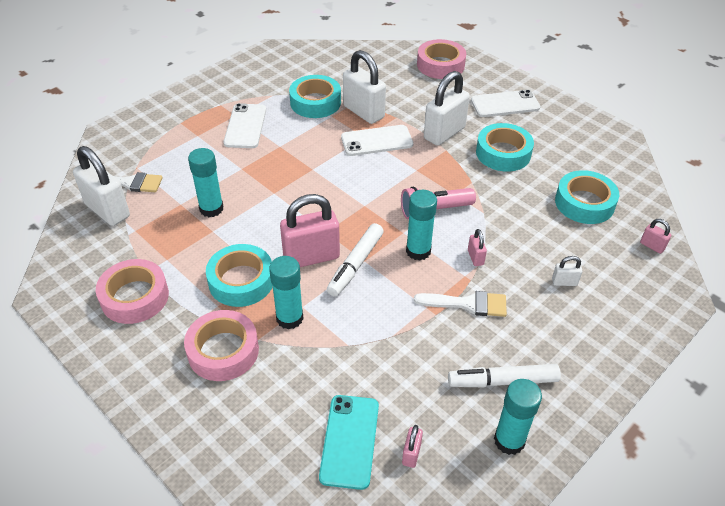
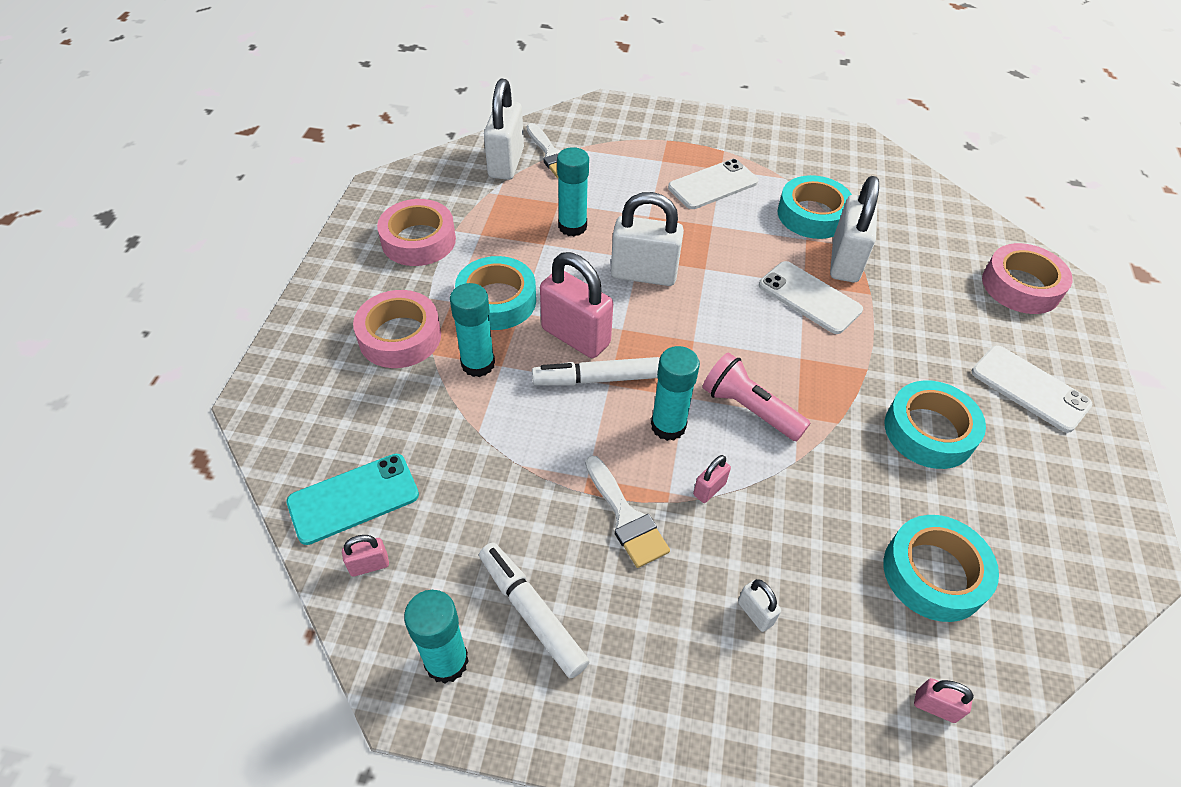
camera: 55 degrees right, 5 degrees up
white padlock [424,71,470,146] -> white padlock moved to [611,192,684,286]
pink padlock [640,219,671,254] -> pink padlock turned 75 degrees counterclockwise [914,678,974,723]

